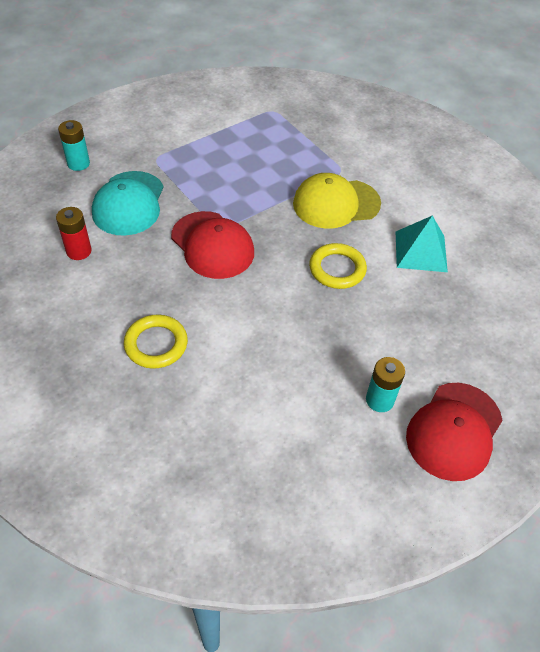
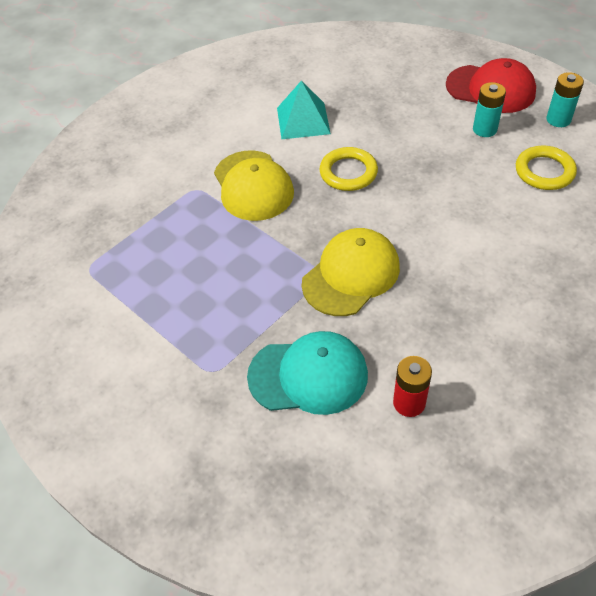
camera: 95 degrees left, 0 degrees up
turquoise battery [58,120,90,171] -> turquoise battery moved to [546,72,584,127]
yellow ring [124,315,188,369] -> yellow ring moved to [516,145,577,190]
red cap [171,211,254,279] -> yellow cap [302,228,400,316]

